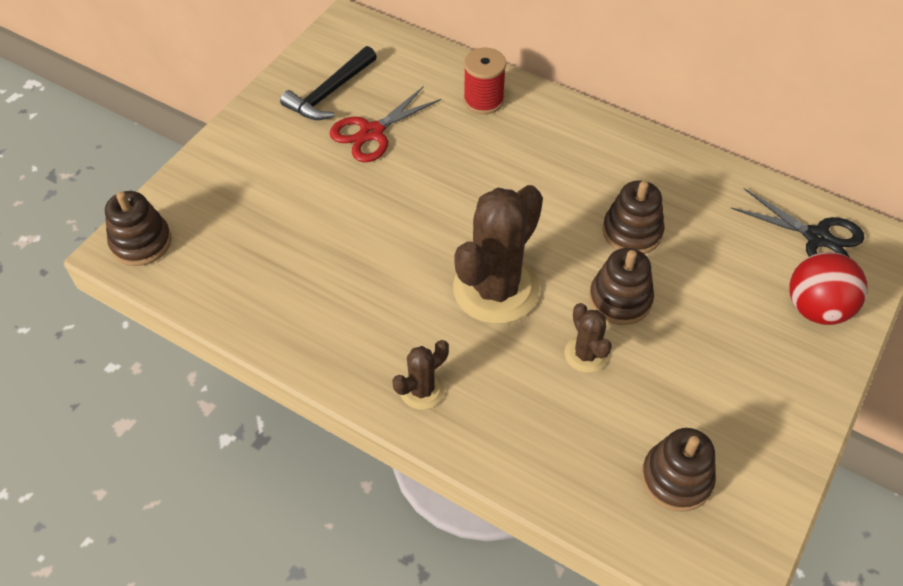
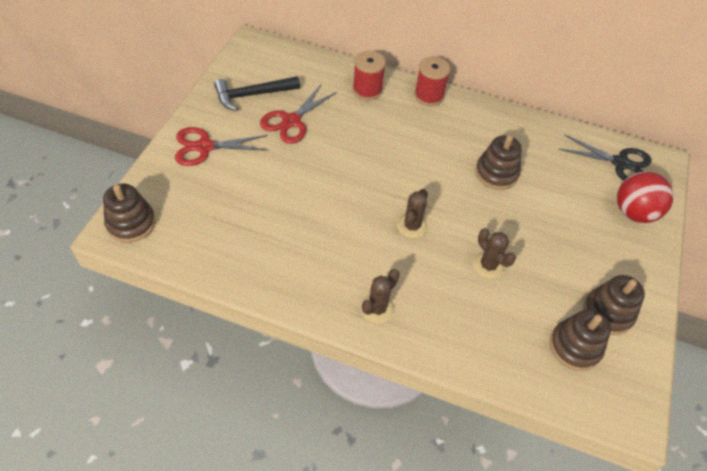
camera: 15 degrees left, 0 degrees up
black hammer [280,46,377,120] -> black hammer turned 45 degrees clockwise [214,76,300,111]
brown cactus [453,185,543,324] -> brown cactus [397,189,428,239], size x0.48
brown stacking toy [589,248,654,325] -> brown stacking toy moved to [584,275,645,335]
none -> red scissors [175,127,269,166]
none -> red spool [414,57,450,106]

